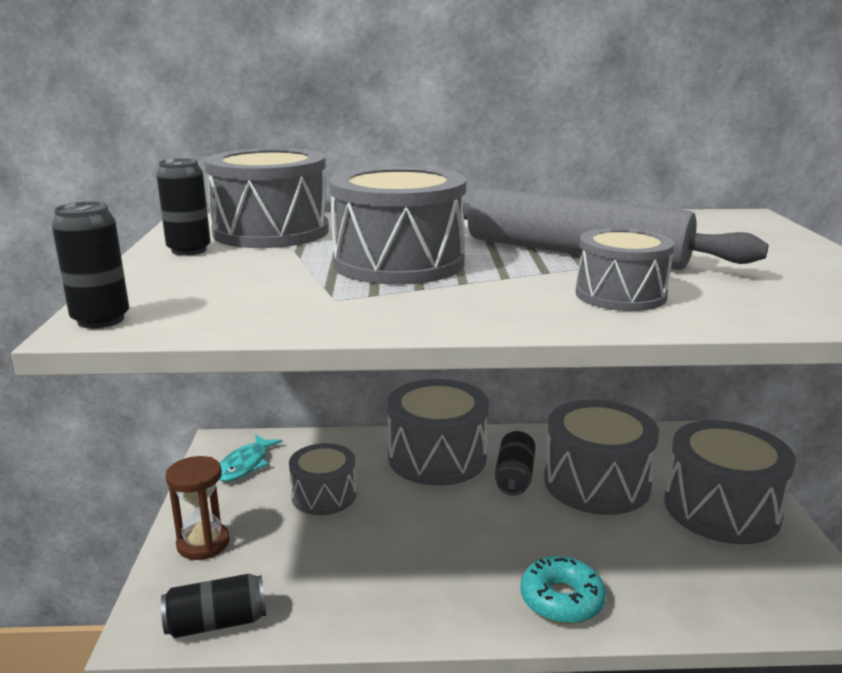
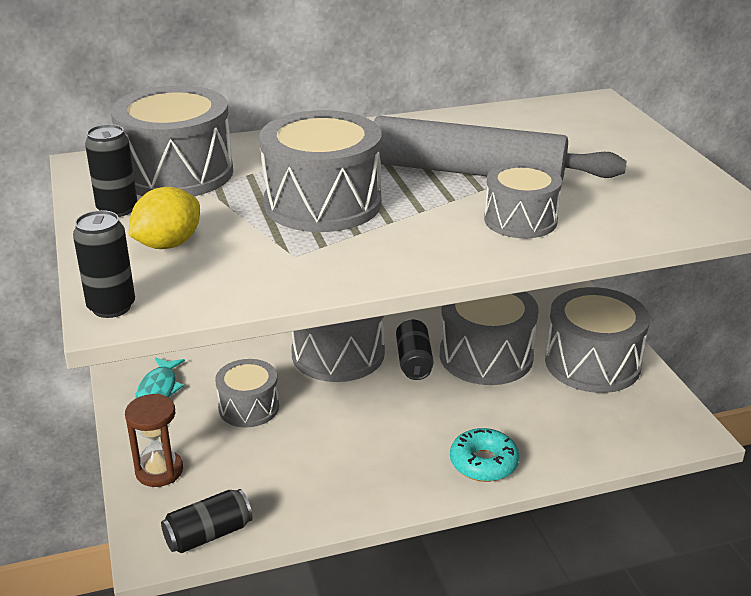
camera: 15 degrees left, 10 degrees up
none -> yellow lemon [128,187,200,249]

